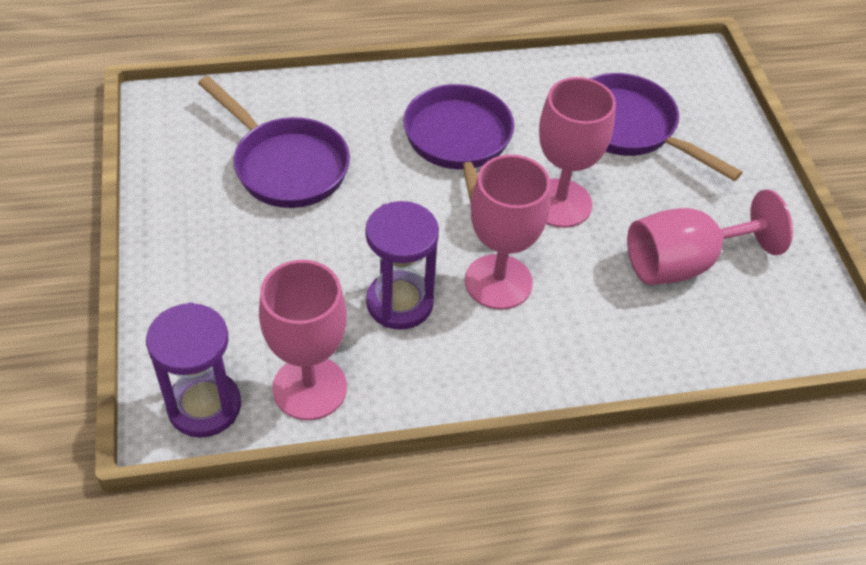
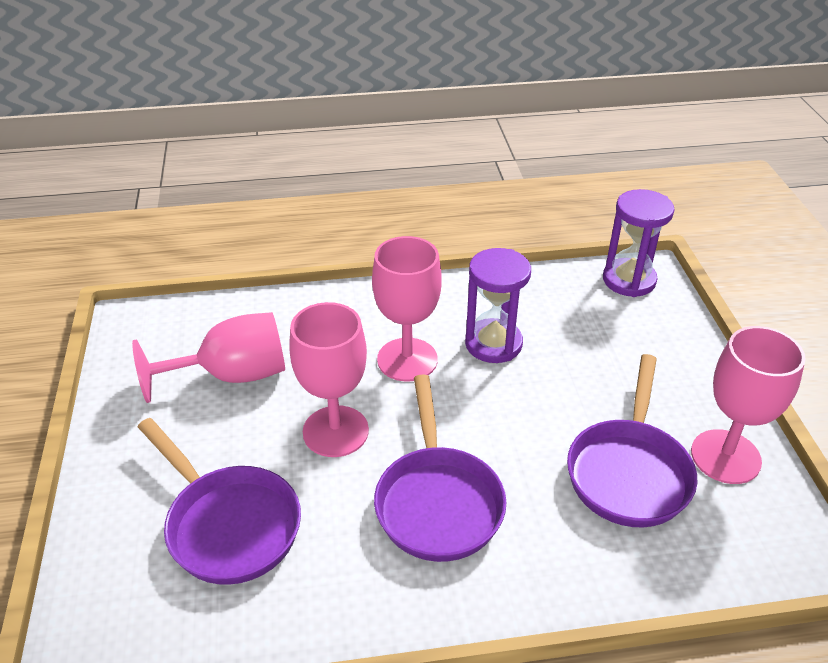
camera: 175 degrees left, 10 degrees down
purple pan [198,76,350,208] -> purple pan turned 120 degrees counterclockwise [567,354,698,527]
pink goblet [259,260,347,420] -> pink goblet moved to [691,326,806,484]

